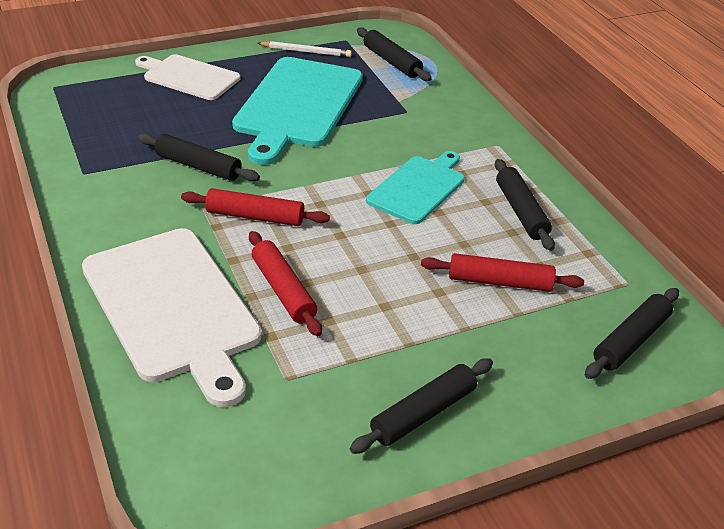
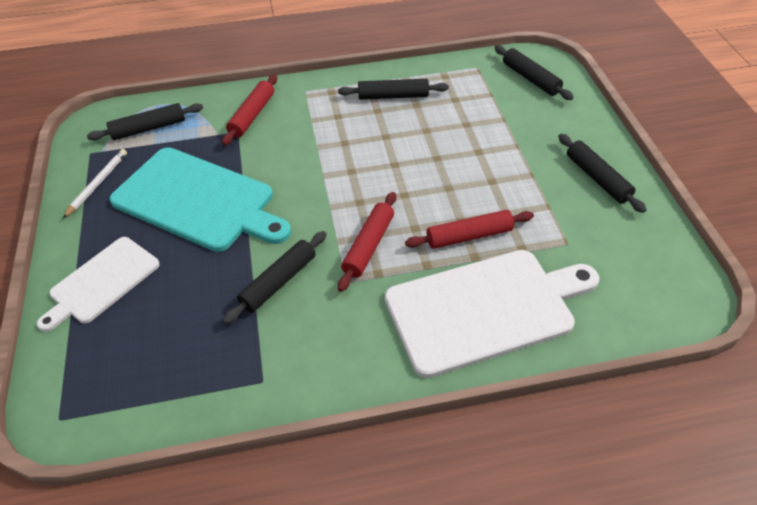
camera: 75 degrees left, 10 degrees up
turquoise cutting board [366,151,465,224] -> none
red rolling pin [421,253,584,292] -> red rolling pin moved to [222,75,277,146]

